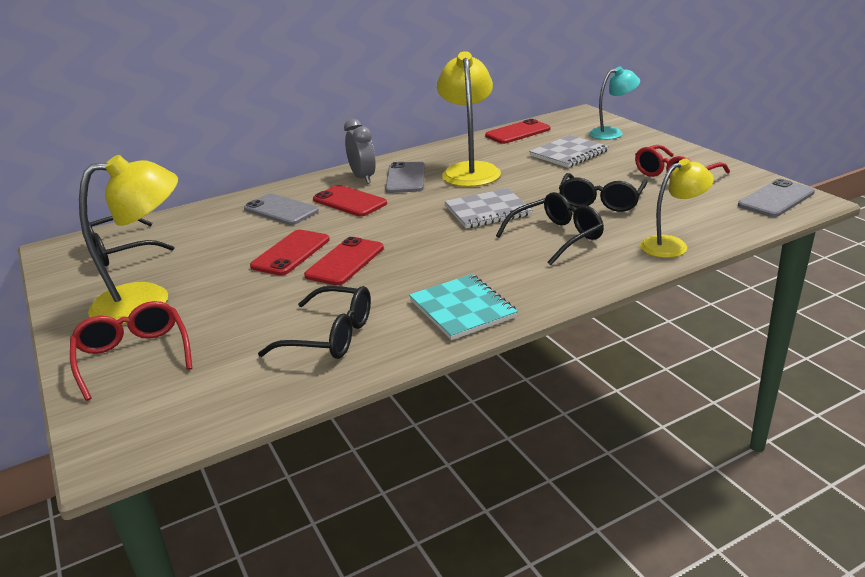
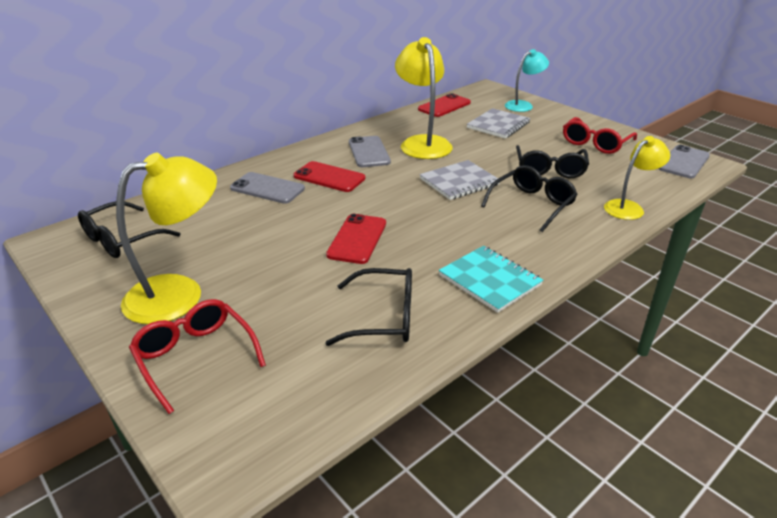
camera: 15 degrees left, 5 degrees up
red phone [250,230,330,275] -> none
grey clock [344,118,376,184] -> none

